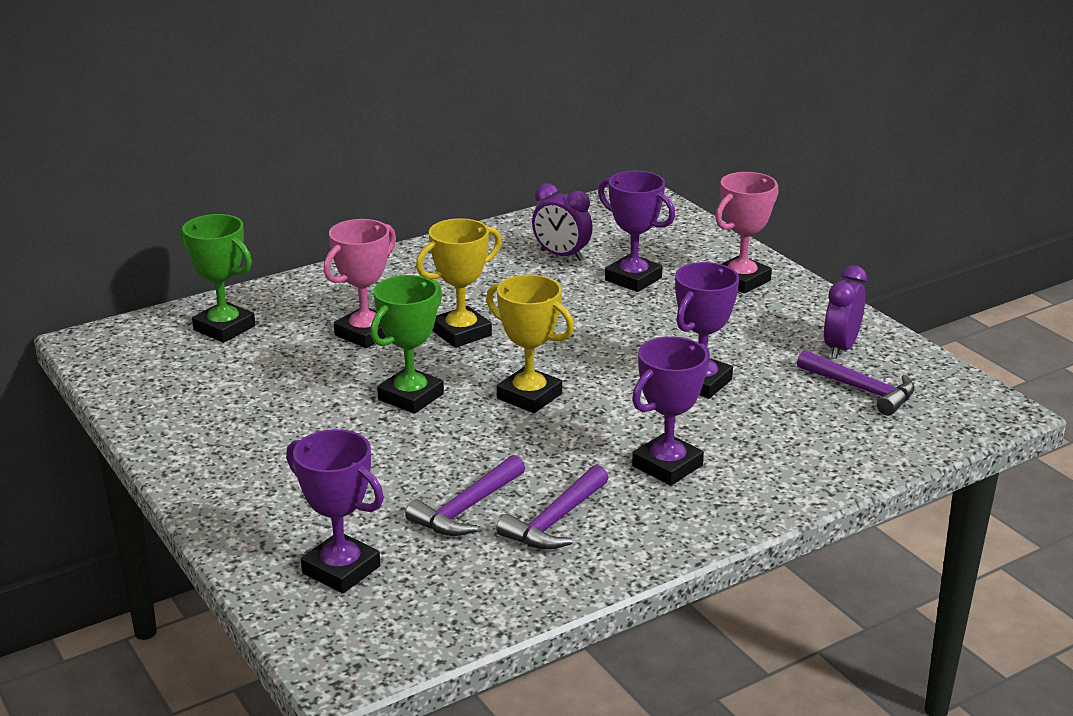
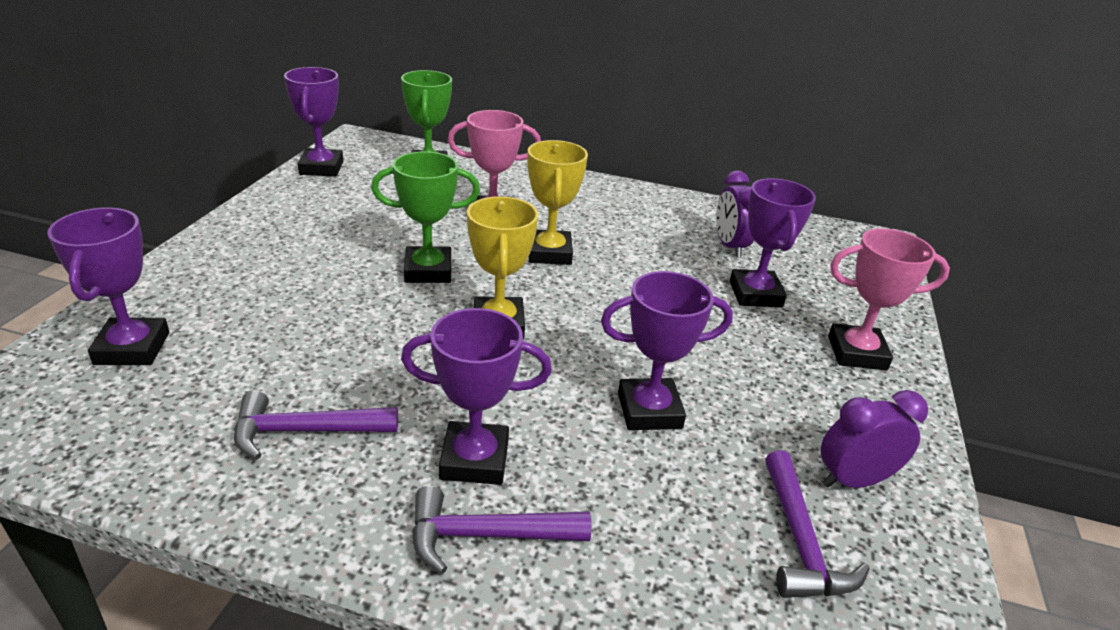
camera: 45 degrees right, 5 degrees up
purple hammer [405,455,525,536] -> purple hammer moved to [412,486,591,574]
yellow trophy [416,218,502,348] -> yellow trophy turned 75 degrees clockwise [527,140,588,265]
none -> purple trophy [284,67,343,177]

